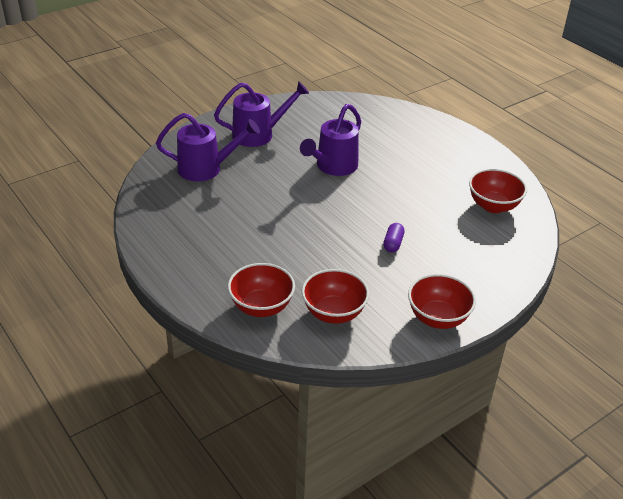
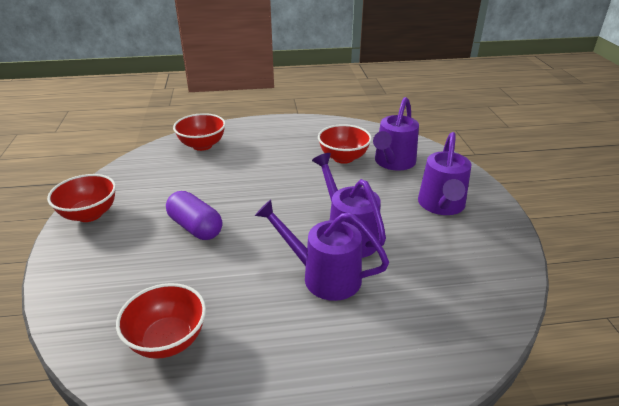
camera: 120 degrees right, 5 degrees down
red bowl [302,269,369,324] -> red bowl moved to [318,124,372,164]
purple capsule [383,223,404,253] -> purple capsule [166,191,222,240], size x1.76
none -> purple watering can [255,199,389,301]

